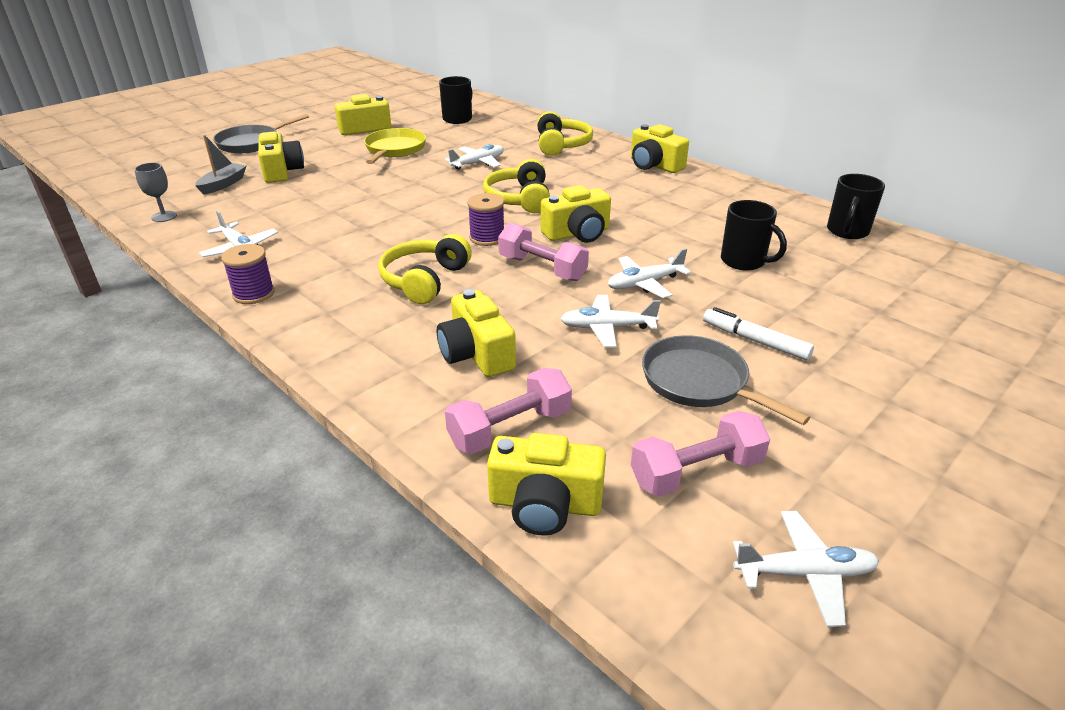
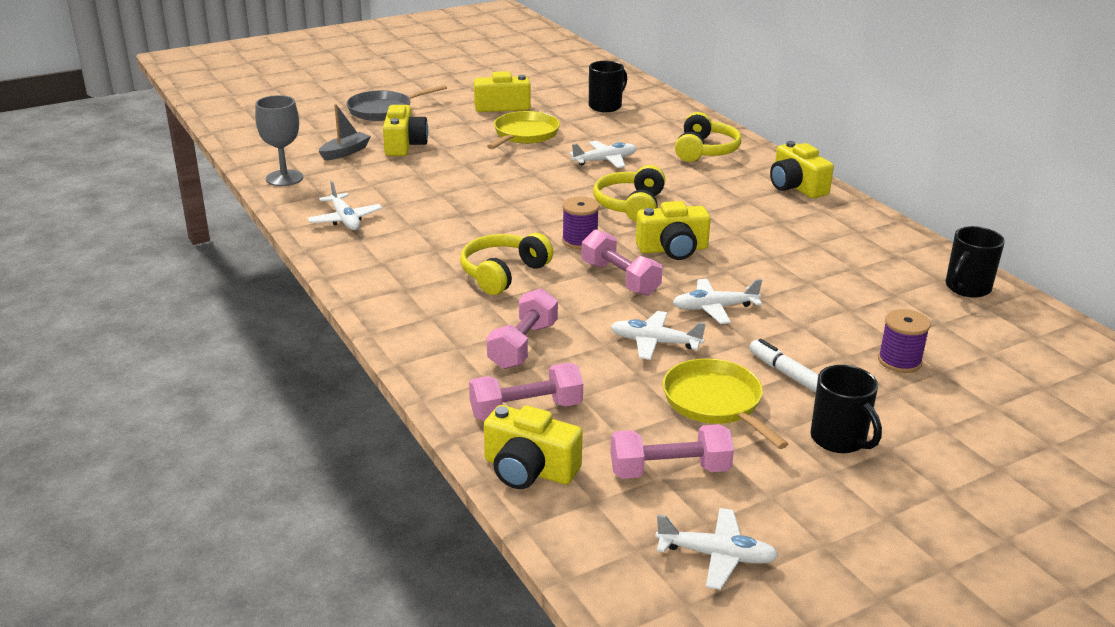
camera: 15 degrees right, 5 degrees down
grey goblet [134,163,177,222] -> grey goblet [255,95,303,186], size x1.60
purple spool [221,244,275,304] -> purple spool moved to [878,309,931,373]
yellow camera [437,289,516,377] -> pink dumbbell [487,288,558,369]
grey pan [642,335,810,425] -> yellow pan [663,358,788,449]
black mug [721,200,787,271] -> black mug moved to [810,365,882,453]

